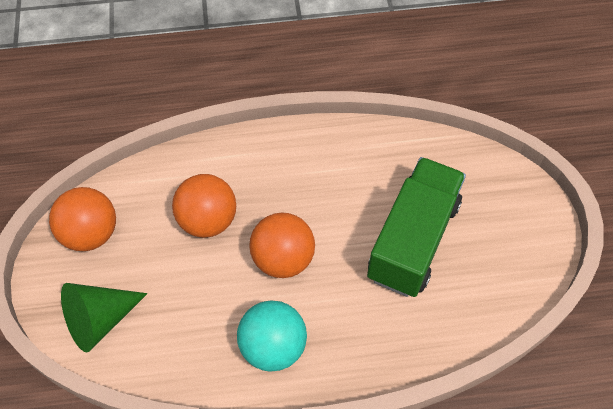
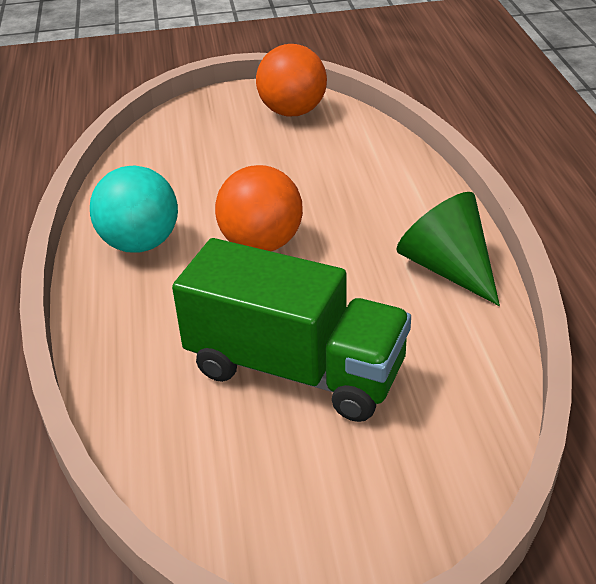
camera: 90 degrees right, 20 degrees down
green cone [61,283,148,352] -> green cone moved to [396,192,500,306]
orange ball [172,174,236,238] -> none

